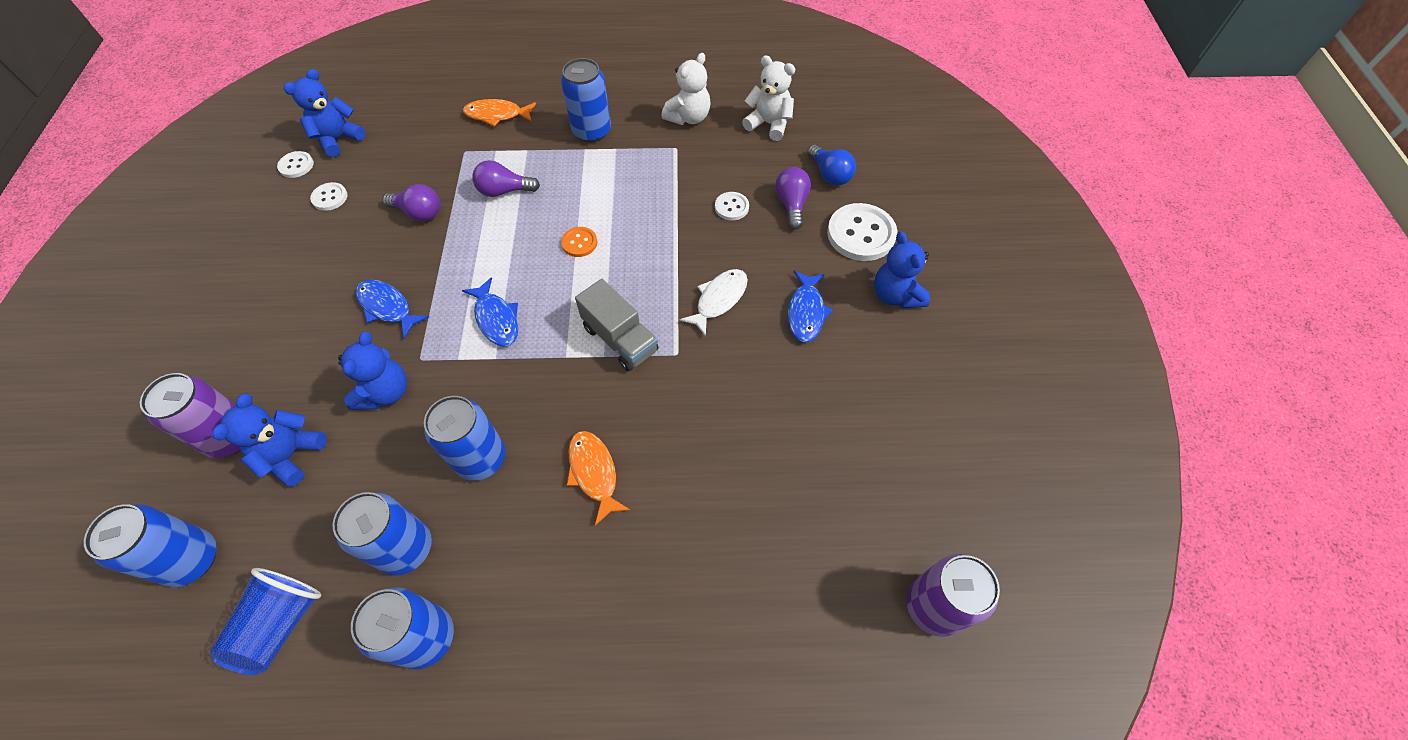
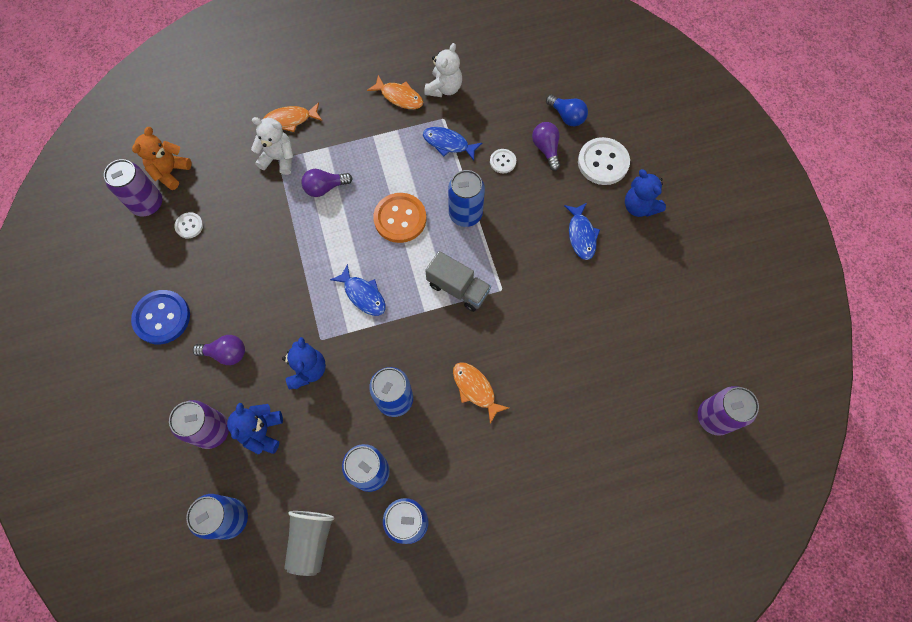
camera: 15 degrees left, 10 degrees up
blue cup [210,568,321,675] -> grey cup [284,511,335,576]
white button [277,151,314,178] -> purple can [104,159,162,216]
blue teddy bear [284,69,366,157] -> orange teddy bear [132,127,191,190]
blue fish [355,280,429,339] -> blue fish moved to [423,127,482,161]
purple light bulb [382,184,440,221] -> purple light bulb moved to [192,335,245,365]
blue can [561,58,611,142] -> blue can moved to [448,170,485,227]
orange button [561,227,597,257] -> orange button [373,193,426,243], size x1.93
white fish [679,269,748,337] -> none
white teddy bear [742,55,795,141] -> white teddy bear moved to [251,117,294,175]
none -> blue button [131,290,190,344]
none -> orange fish [367,75,423,109]

